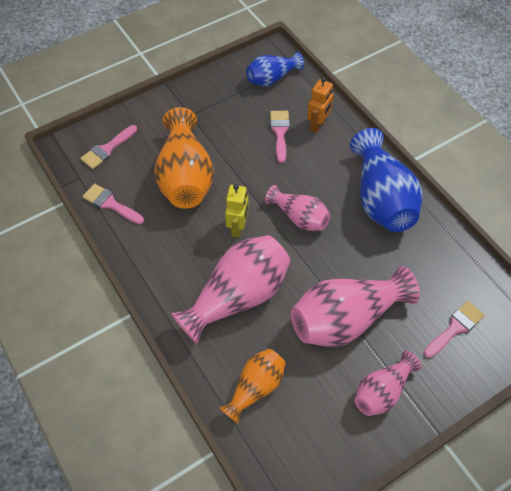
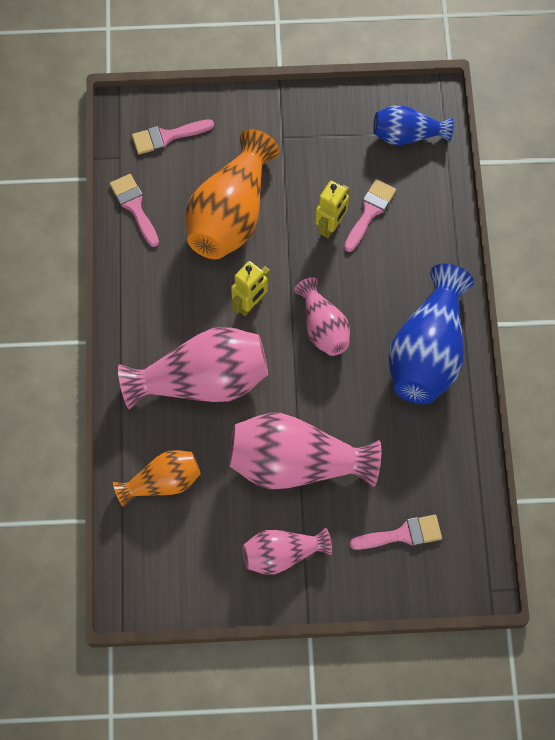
camera: 30 degrees right, 10 degrees up
orange robot [307,77,334,133] -> none
none -> yellow robot [315,181,349,238]

